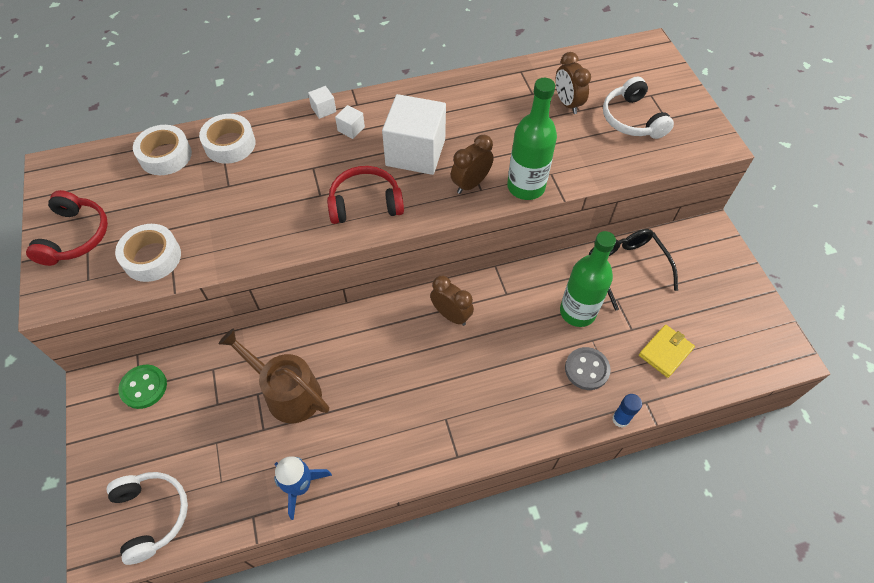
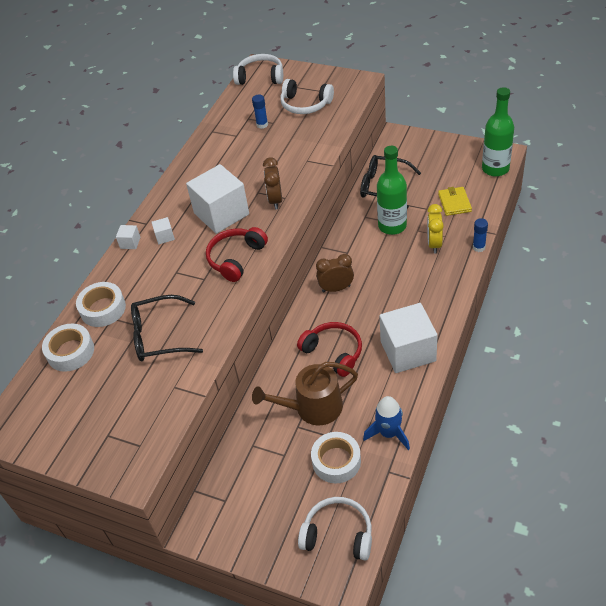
camera: 45 degrees left, 10 degrees down
red headphones [26,190,108,266] -> red headphones moved to [297,322,362,377]
white tape [115,224,181,282] -> white tape moved to [311,432,361,483]
green button [118,365,167,409] -> none
green bottle [507,78,557,200] -> green bottle moved to [482,87,514,177]
brown clock [555,52,591,114] -> blue glue stick [252,94,268,129]
grey button [565,347,611,390] -> yellow clock [427,204,444,254]
none -> black glasses [131,295,203,361]
none -> white headphones [233,54,283,85]
none -> white cube [380,303,437,373]

